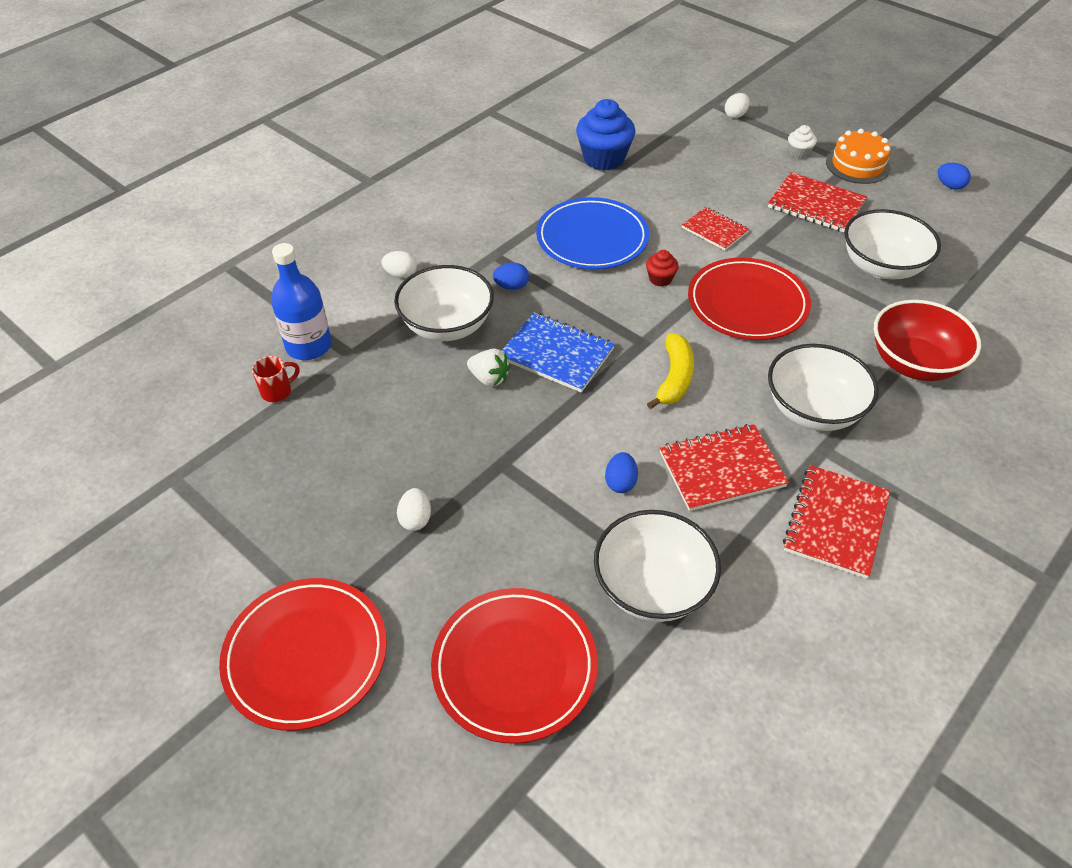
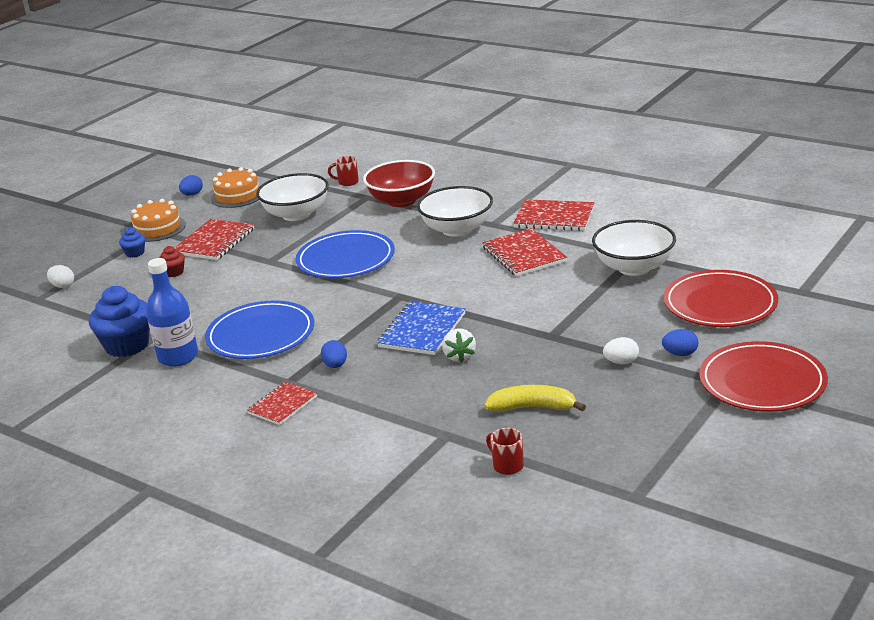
camera: 95 degrees left, 20 degrees down
blue bottle [271,243,332,360] -> blue bottle moved to [146,258,198,367]
white egg [381,251,417,278] -> none
white bowl [394,265,494,341] -> none
white strawberry [467,349,510,387] -> white strawberry turned 150 degrees clockwise [442,329,476,363]
blue egg [605,452,638,493] -> blue egg moved to [662,329,698,356]
red cupcake [646,250,679,287] -> red cupcake moved to [159,246,185,277]
yellow banana [647,333,694,409] -> yellow banana moved to [484,385,586,412]
red notebook [682,207,749,250] -> red notebook moved to [247,381,317,425]
red plate [688,257,811,340] -> blue plate [296,230,395,278]
white cupcake [788,125,817,159] -> blue cupcake [119,227,145,258]
none -> orange cake [211,167,260,208]
none -> red mug [328,156,359,186]

